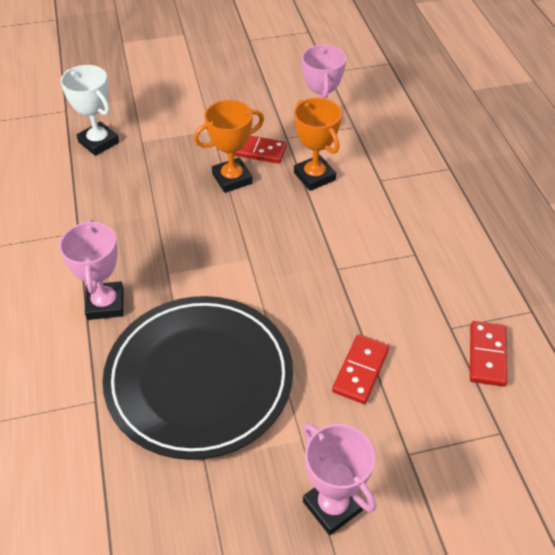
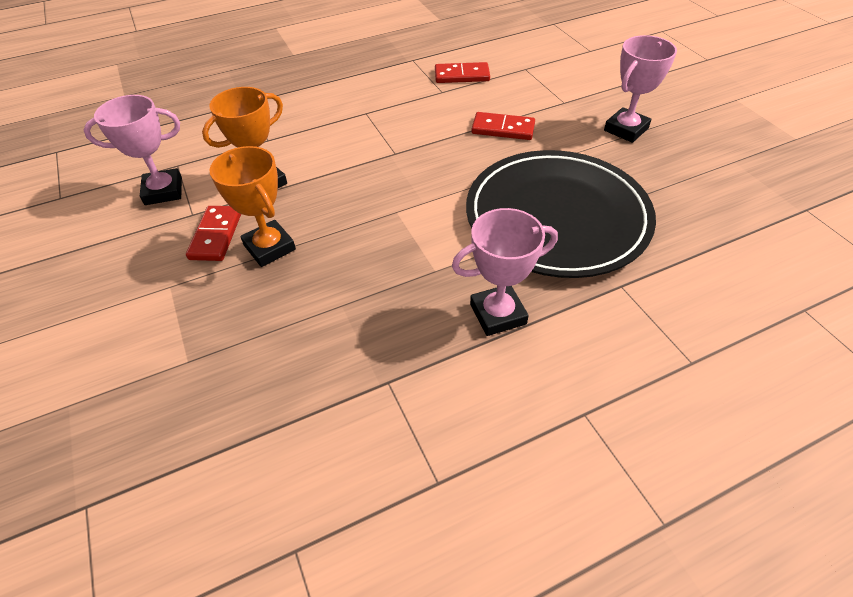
camera: 100 degrees left, 0 degrees up
white trophy [61,65,119,156] -> none

